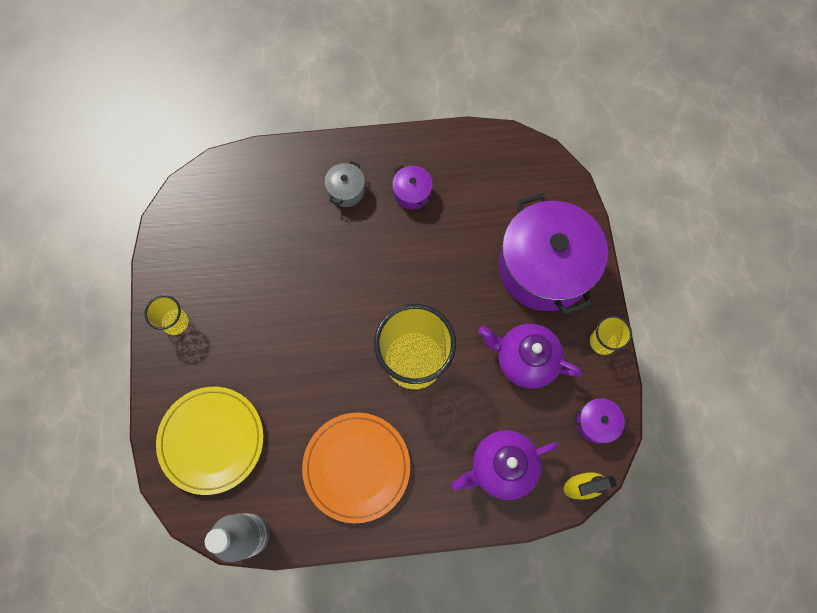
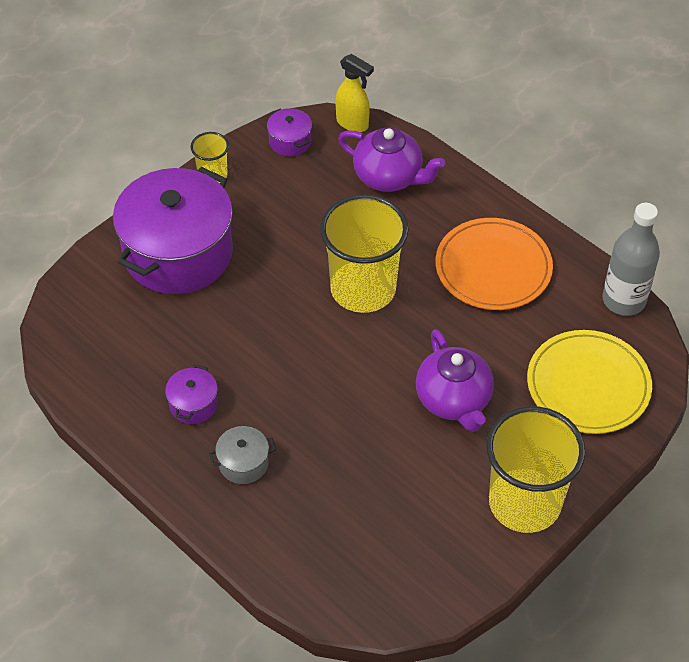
camera: 130 degrees left, 20 degrees down
yellow cup [144,295,189,335] -> yellow cup [486,406,586,533], size x2.10
purple teapot [479,324,582,389] -> purple teapot moved to [416,329,494,432]

